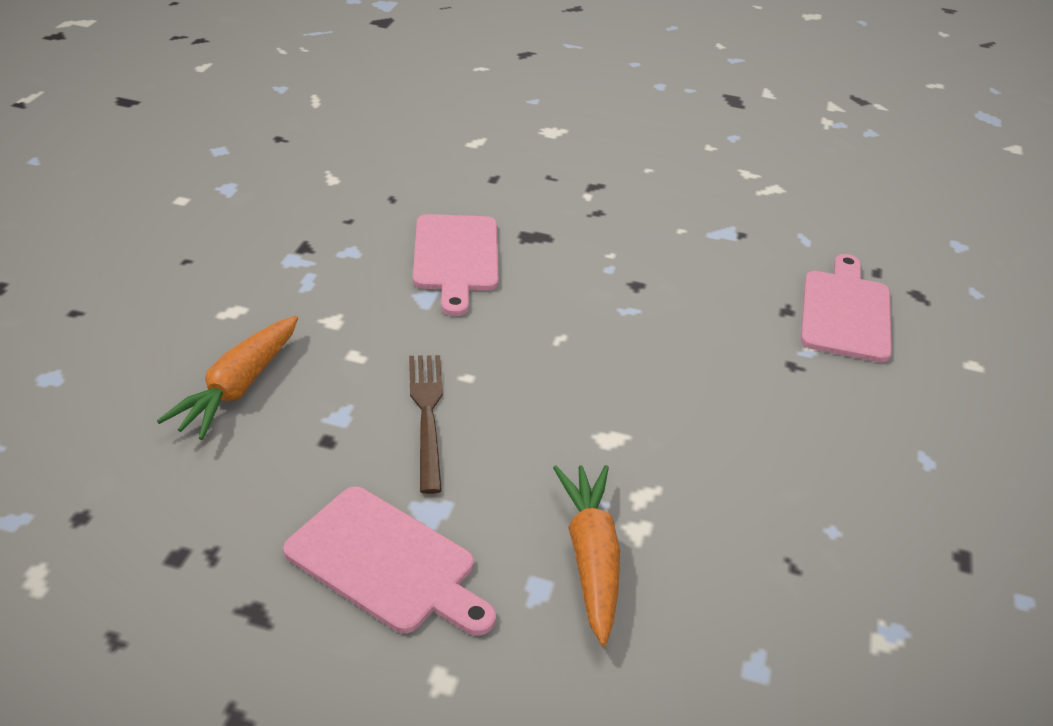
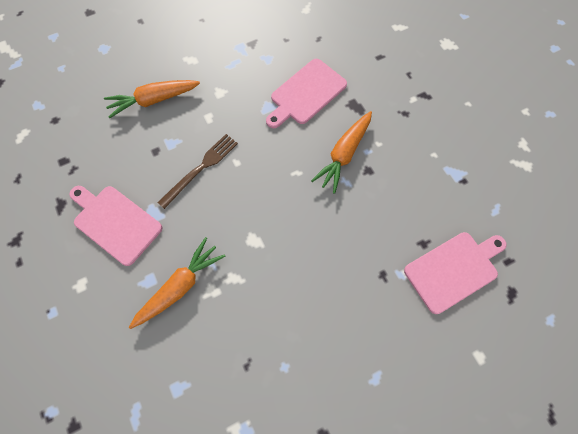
camera: 50 degrees right, 30 degrees up
pink cutting board [283,487,496,636] -> pink cutting board turned 135 degrees clockwise [69,186,162,266]
none -> orange carrot [311,111,372,194]

